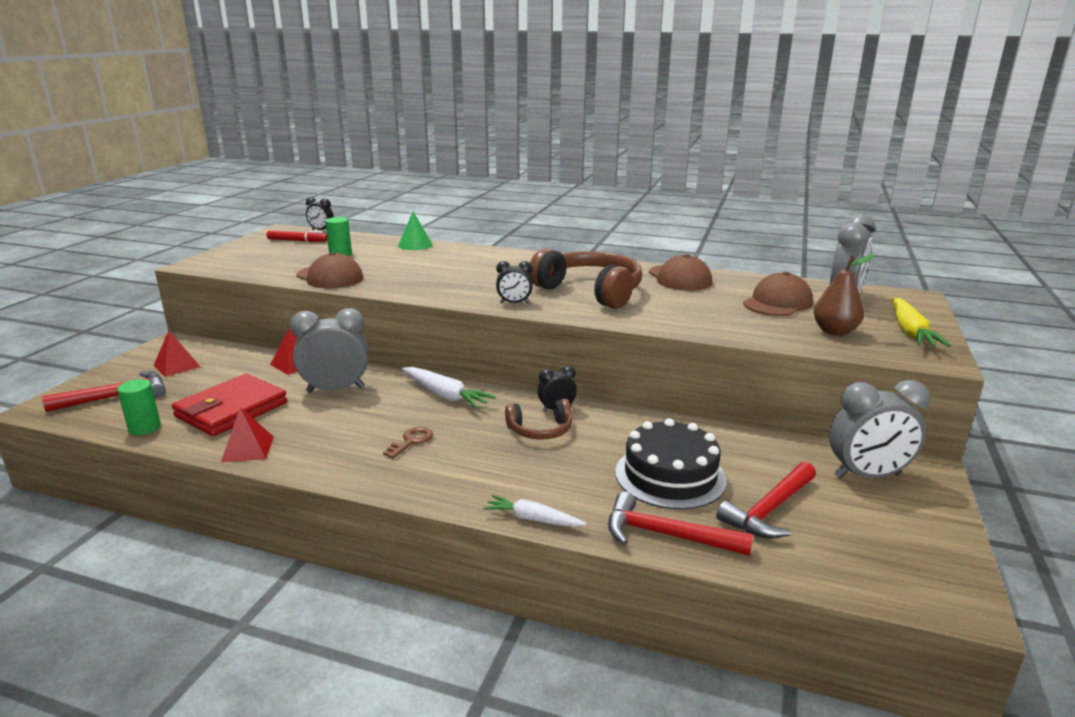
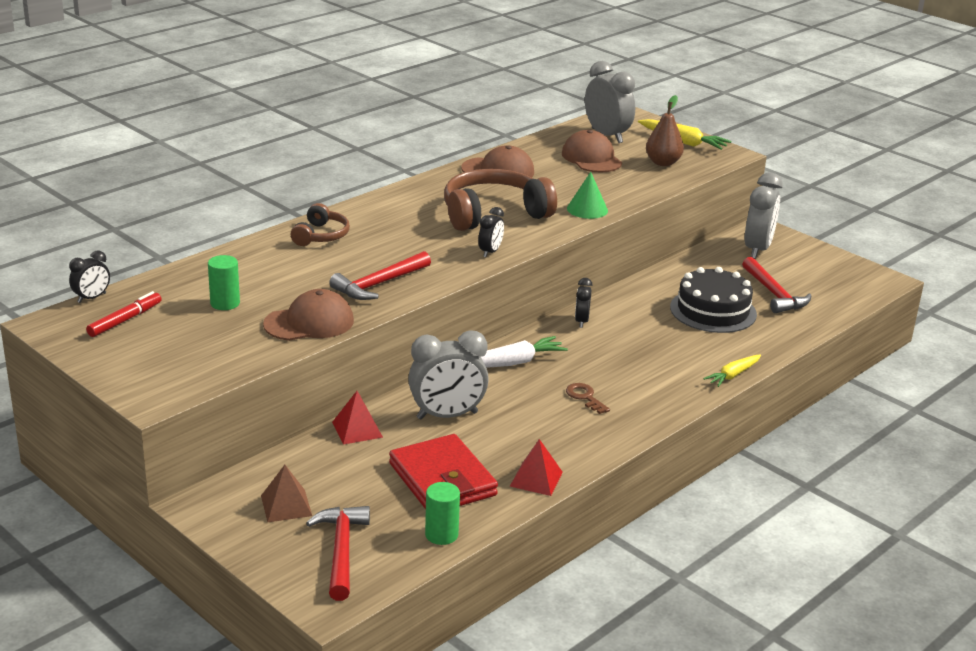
camera: 65 degrees left, 5 degrees up
red pyramid [153,331,200,377] -> brown pyramid [261,465,312,522]
grey clock [290,308,368,393] -> grey clock turned 120 degrees counterclockwise [408,330,489,419]
green cone [398,212,433,250] -> green cone moved to [567,172,608,219]
white carrot [483,495,586,527] -> yellow carrot [703,355,761,387]
brown headphones [505,399,572,440] -> brown headphones moved to [291,203,350,246]
red hammer [608,492,753,556] -> red hammer moved to [329,251,431,300]

